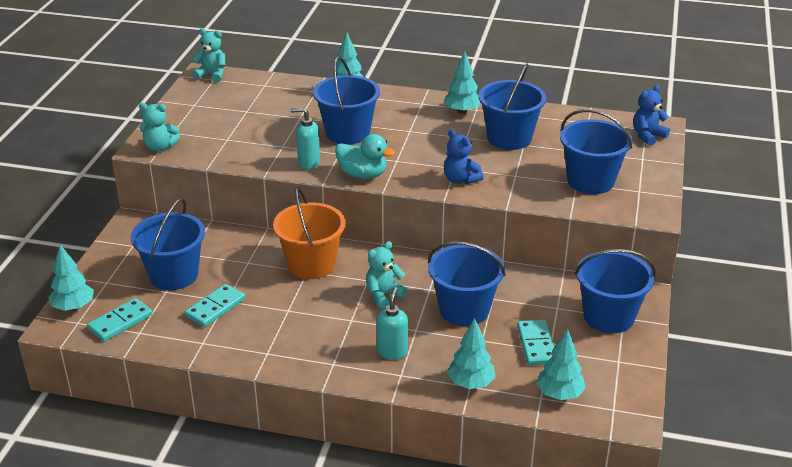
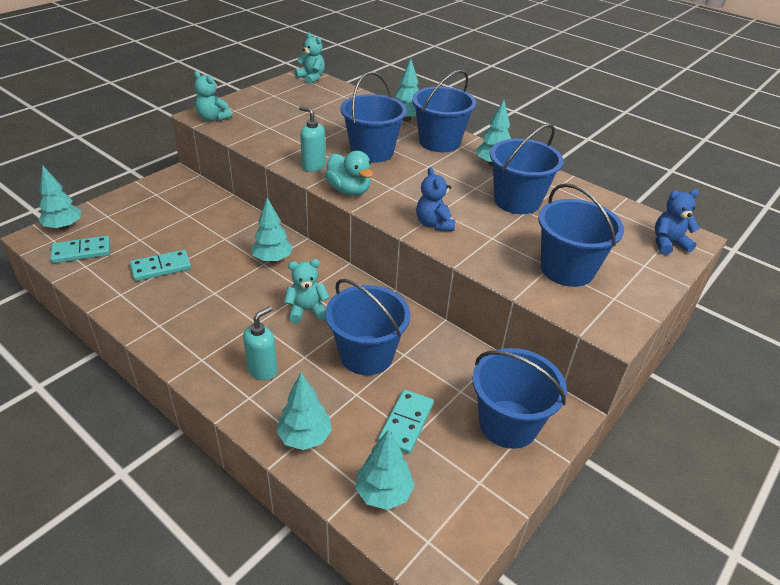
camera: 25 degrees right, 5 degrees up
blue bucket [131,198,205,290] -> blue bucket moved to [412,70,476,152]
orange bucket [273,187,346,279] -> turquoise tree [251,198,293,263]

